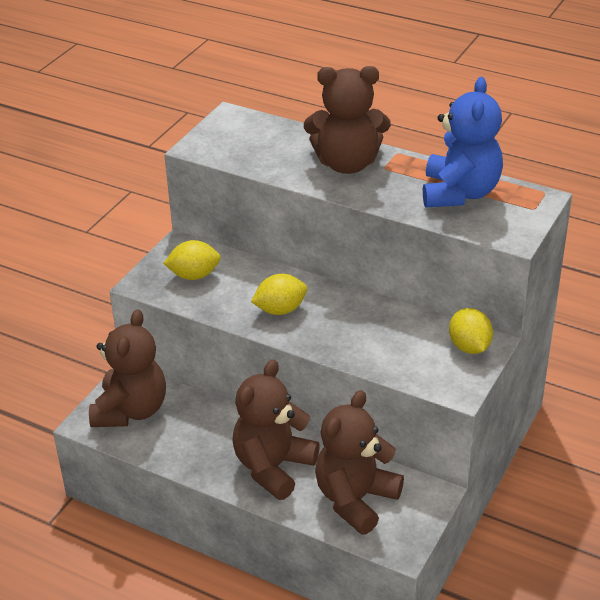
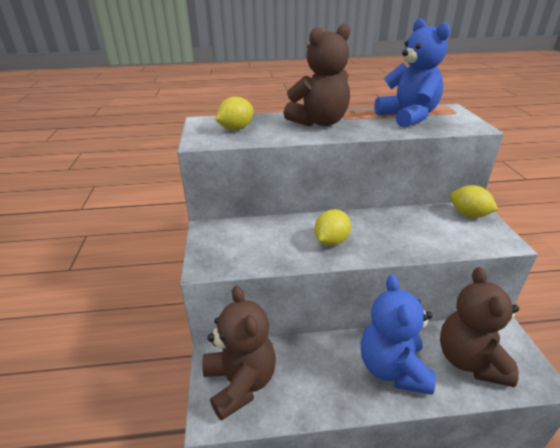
camera: 35 degrees left, 5 degrees down
yellow lemon [163,240,221,280] -> yellow lemon moved to [215,97,254,130]
brown teddy bear [232,360,320,500] -> blue teddy bear [361,275,436,395]

